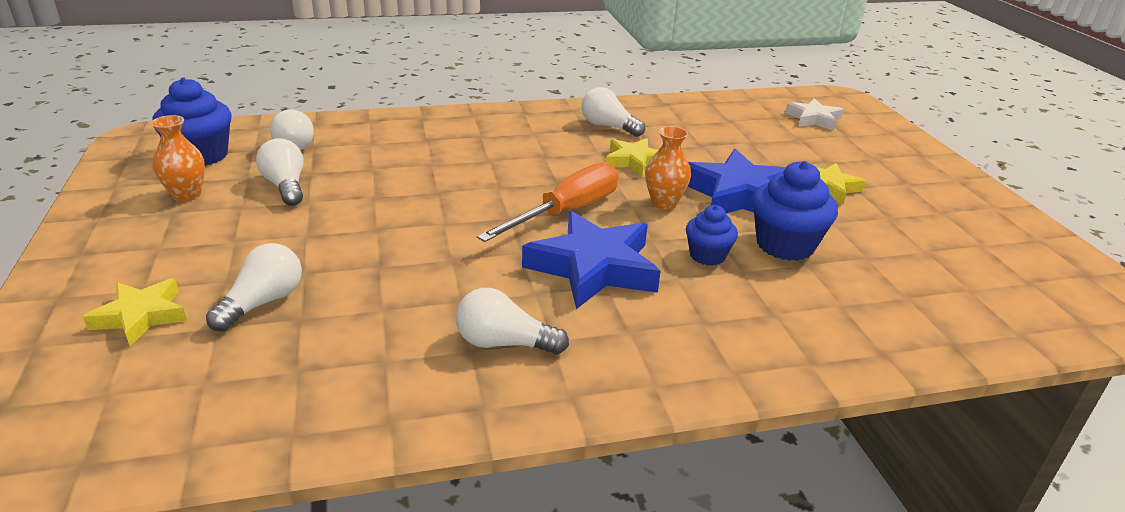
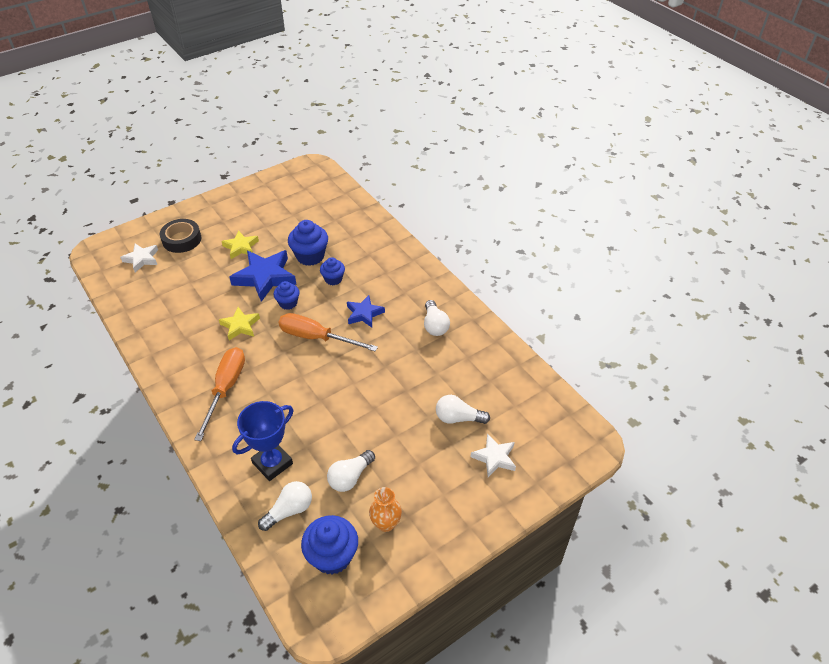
camera: 110 degrees left, 15 degrees up
yellow star [83,278,187,346] -> white star [471,434,516,477]
blue star [522,211,661,309] -> blue star [347,295,385,328], size x0.58
white light bulb [582,87,645,137] -> none
orange vase [645,126,691,210] -> blue cupcake [274,281,300,310]
none -> black tape [160,219,201,253]
none -> orange screwdriver [194,347,245,441]
none -> blue trophy [232,401,293,481]

